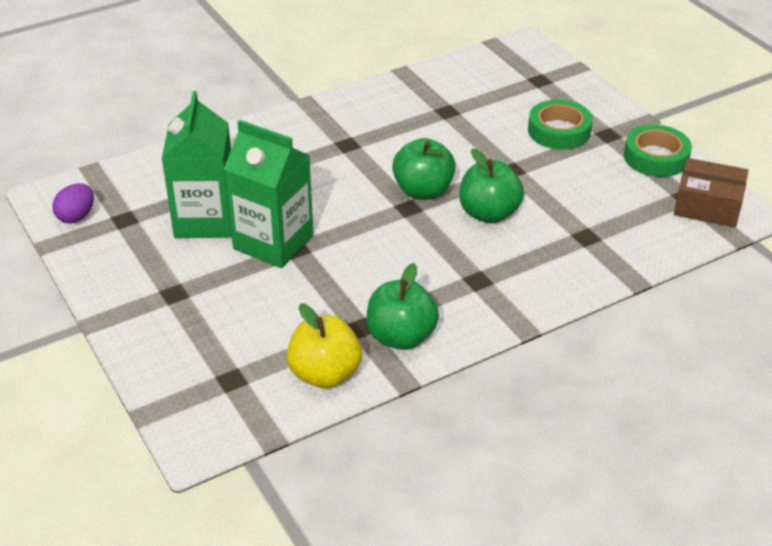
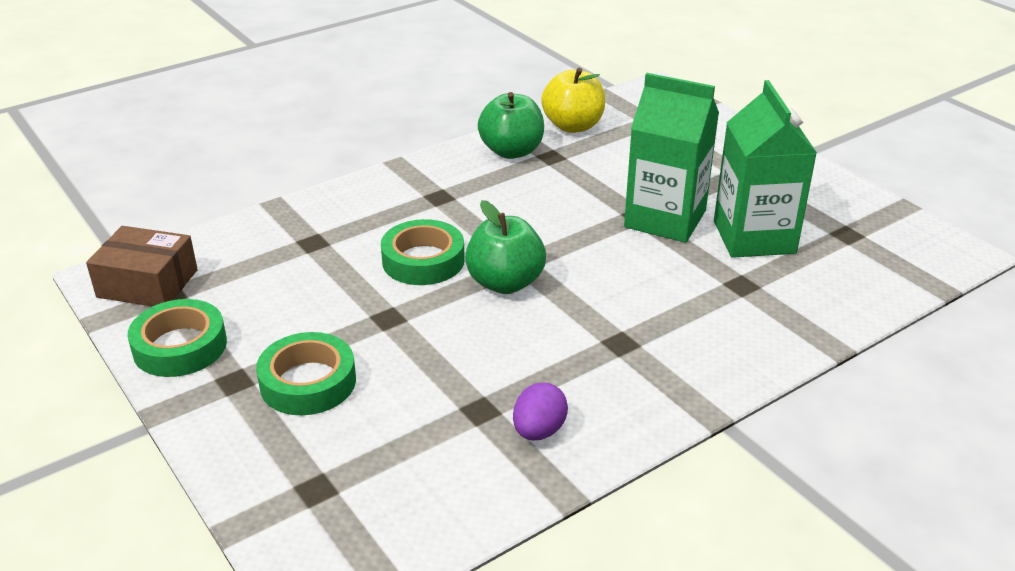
camera: 175 degrees right, 5 degrees down
purple egg [52,183,94,223] -> purple egg moved to [513,382,568,441]
green apple [459,149,524,223] -> green tape [381,219,465,285]

